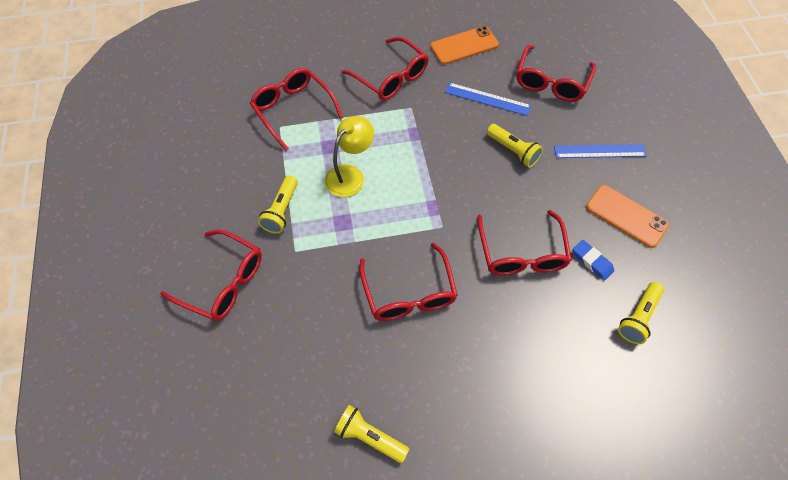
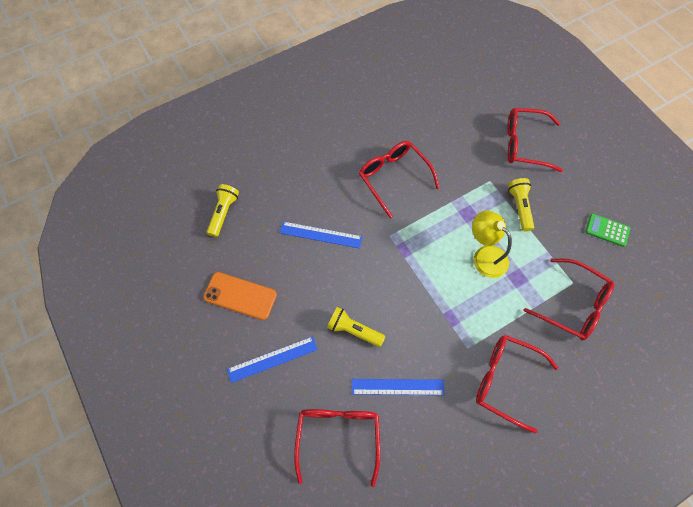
camera: 160 degrees right, 5 degrees up
yellow lamp [325,116,374,197] -> yellow lamp turned 120 degrees clockwise [472,211,512,278]
yellow flashlight [334,405,409,463] -> none
orange phone [430,26,499,65] -> none
red glasses [477,210,572,275] -> blue ruler [280,221,362,248]
blue eraser [573,240,614,281] -> none
none -> green calculator [585,213,630,247]

